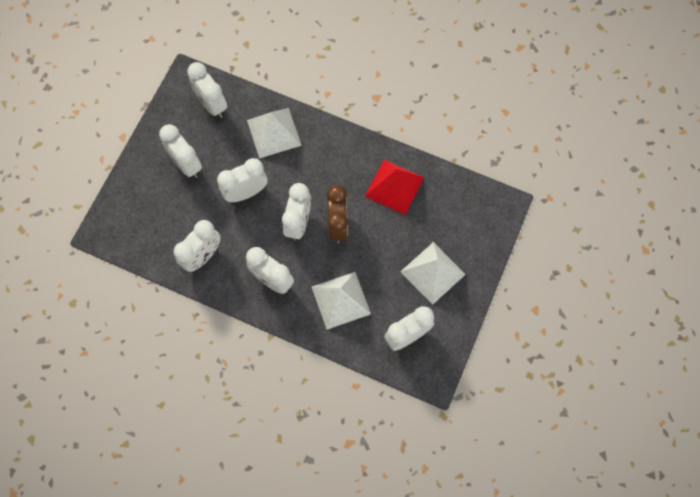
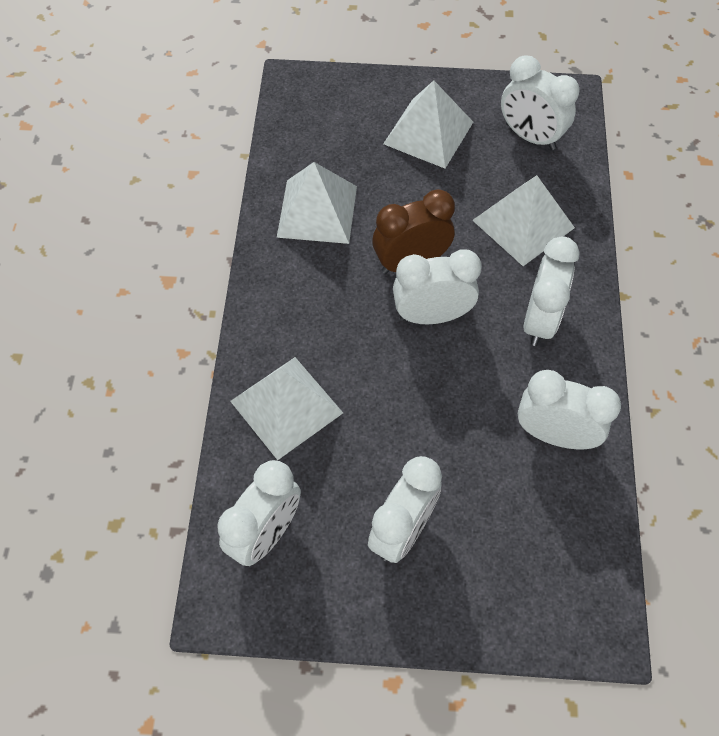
camera: 110 degrees left, 10 degrees down
white clock [217,158,268,202] -> none
red pyramid [364,160,424,215] -> white pyramid [277,162,357,244]

